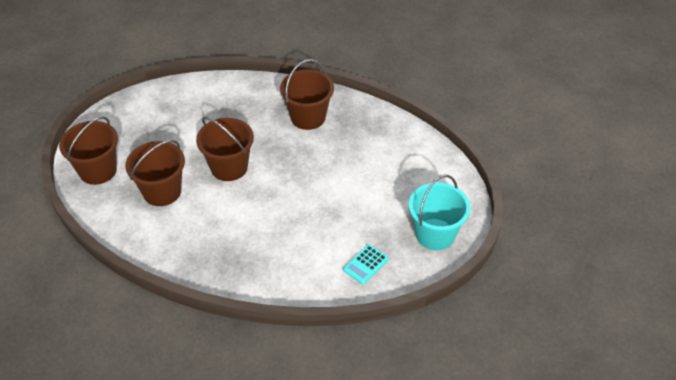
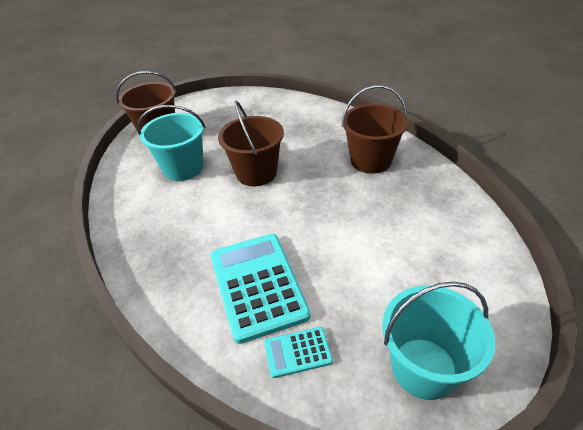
camera: 40 degrees right, 5 degrees down
brown bucket [125,140,185,206] -> turquoise bucket [137,105,205,181]
none -> turquoise calculator [211,234,311,344]

